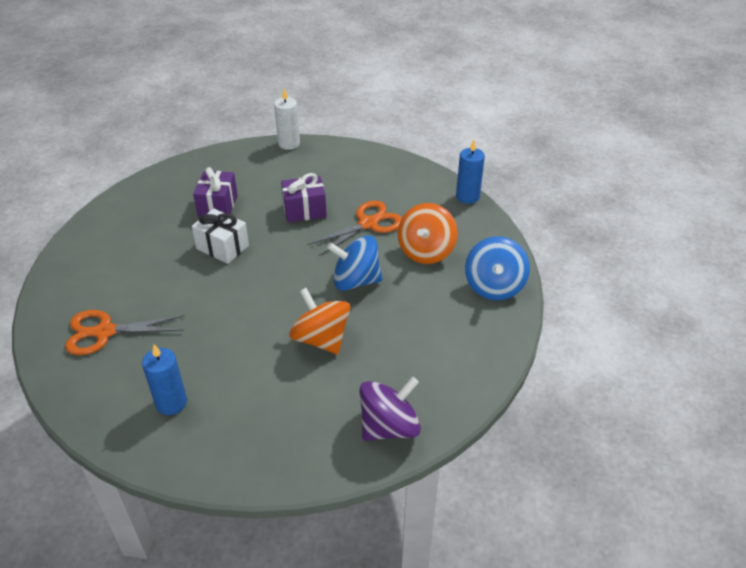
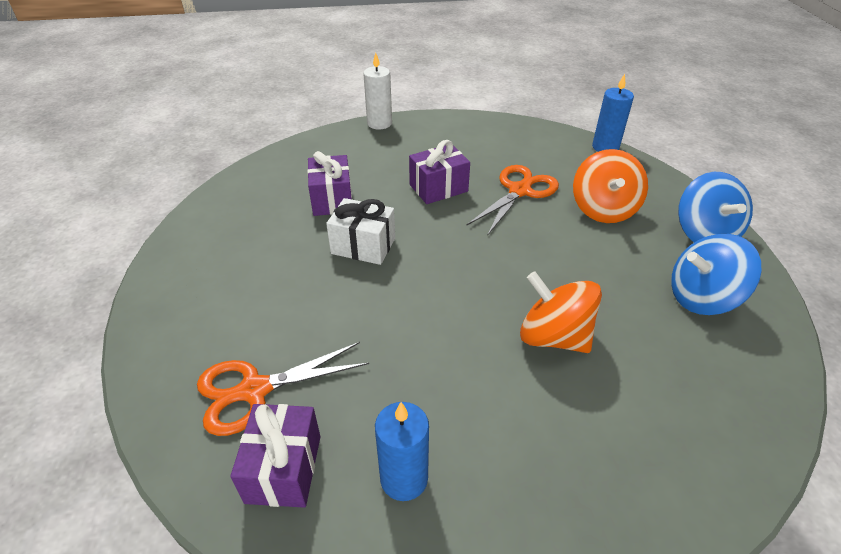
camera: 15 degrees left, 0 degrees up
blue spinning top [327,235,382,291] -> blue spinning top moved to [671,234,761,315]
purple spinning top [359,377,421,441] -> none
none -> purple gift [230,404,320,508]

